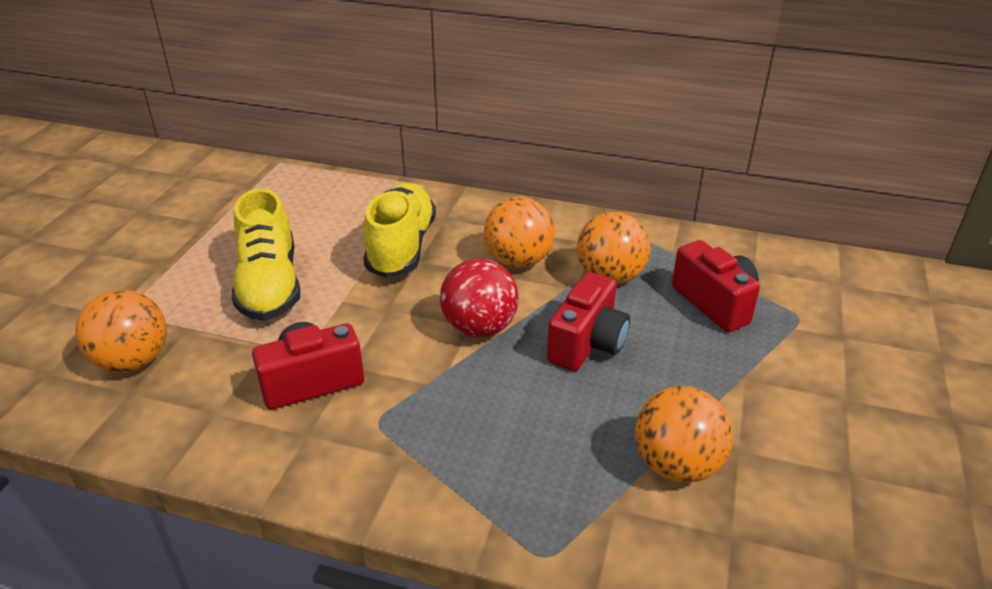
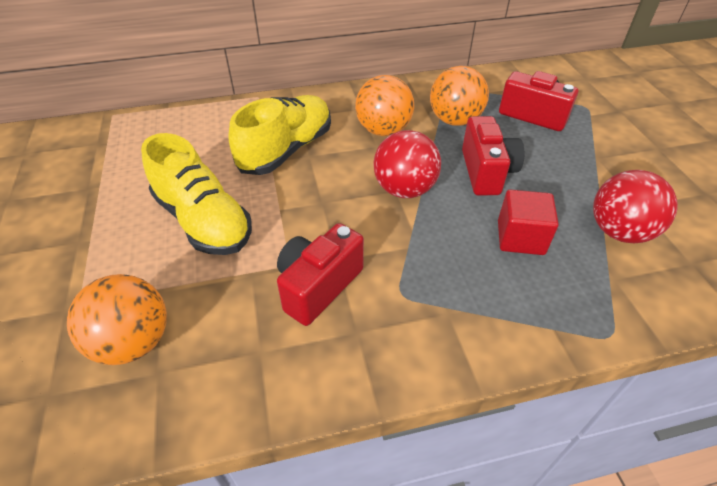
camera: 30 degrees left, 10 degrees up
yellow shoe [363,183,436,278] -> yellow shoe turned 60 degrees clockwise [228,95,331,175]
orange ball [635,386,733,483] -> red ball [593,170,678,243]
none -> red cube [498,189,559,255]

